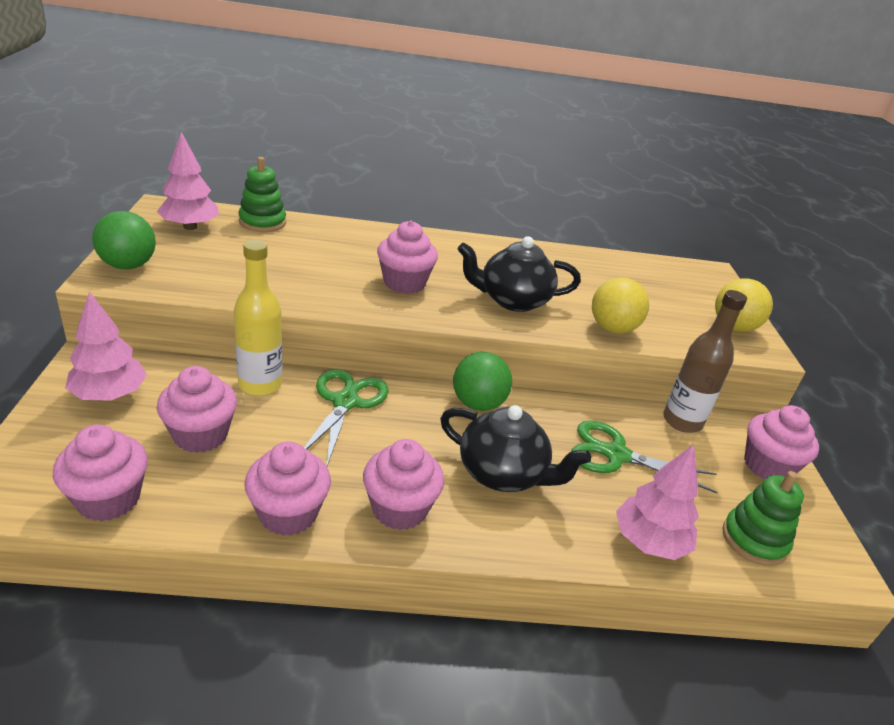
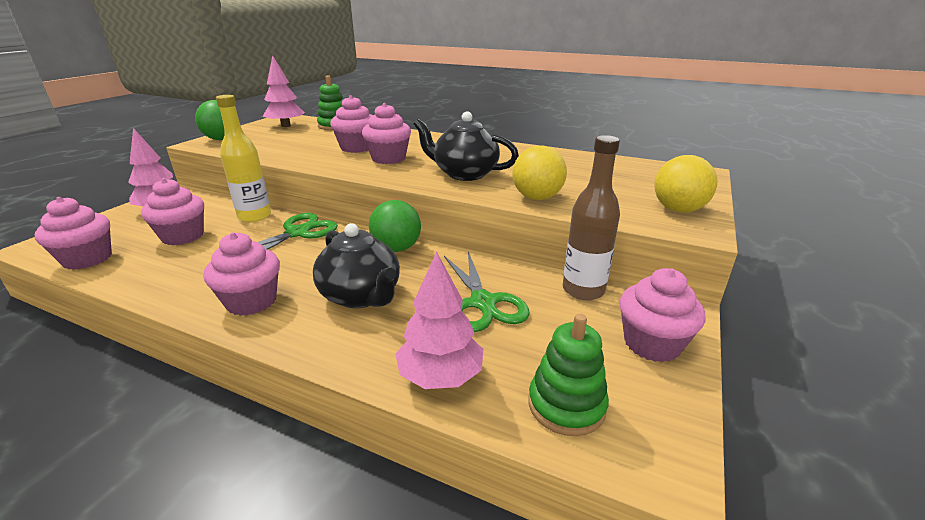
camera: 30 degrees right, 5 degrees down
pink cupcake [244,441,331,536] -> pink cupcake moved to [330,95,372,153]
green scissors [571,420,717,493] -> green scissors turned 150 degrees counterclockwise [444,252,530,332]

